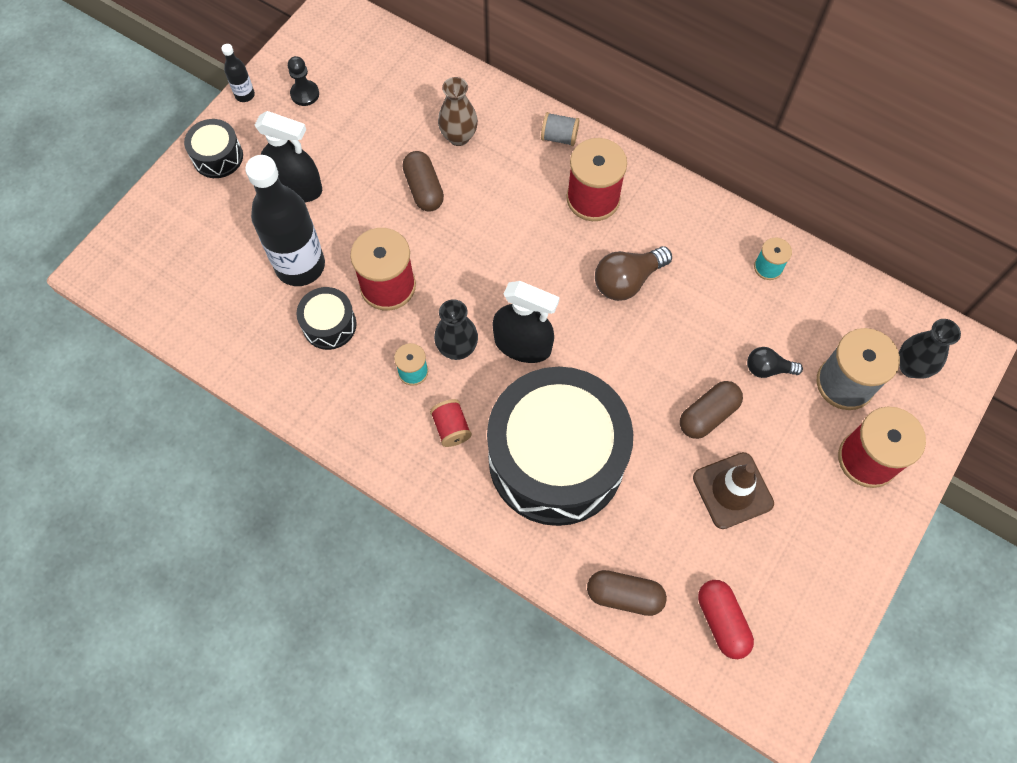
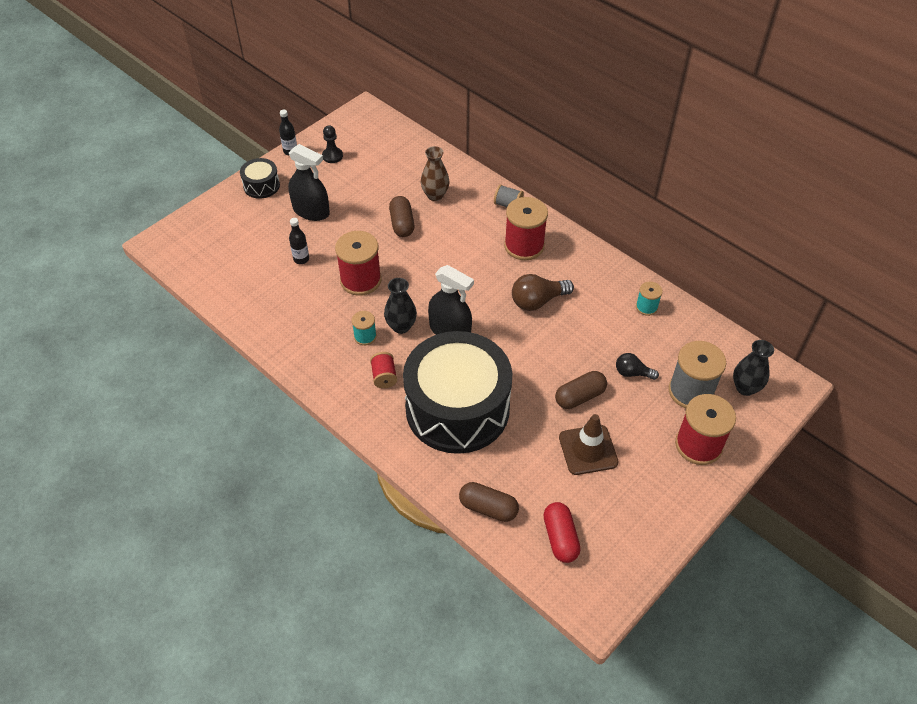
camera: 10 degrees right, 15 degrees down
black bottle [245,155,325,286] -> black bottle [289,218,309,264], size x0.43
black drum [297,287,357,350] -> none

